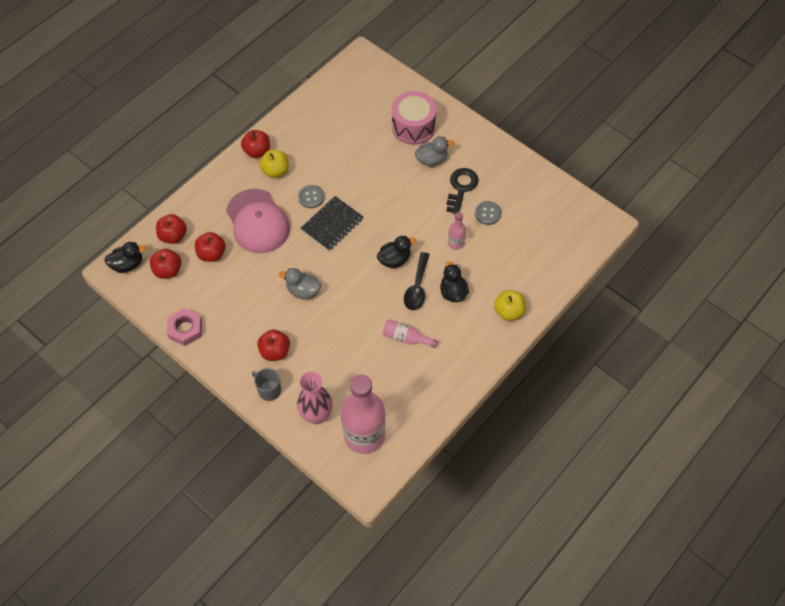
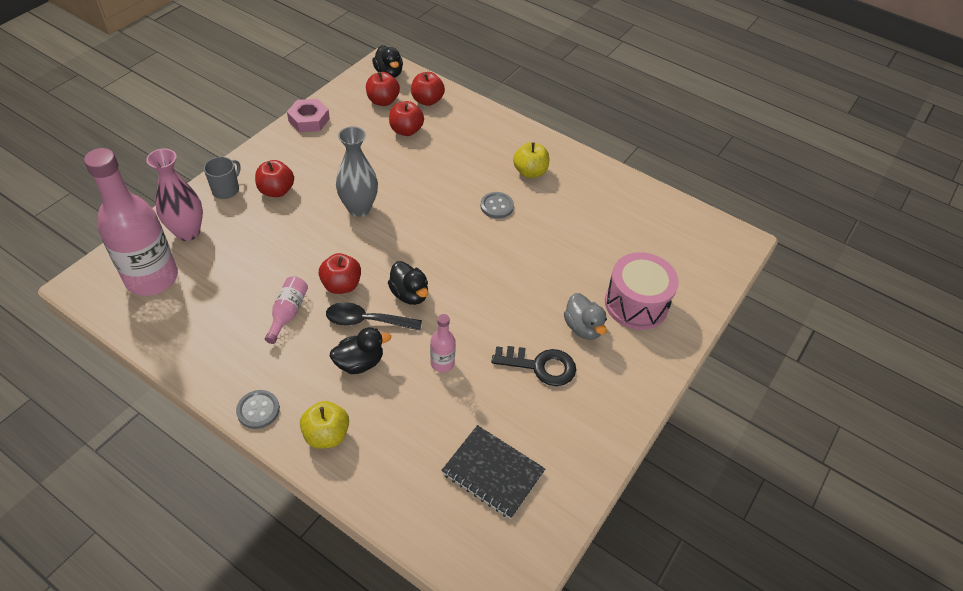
camera: 80 degrees right, 10 degrees down
pink cap [226,189,290,253] -> none
red apple [241,130,270,158] -> red apple moved to [319,253,361,294]
grey duck [279,268,321,300] -> grey vase [336,126,378,217]
black notebook [300,196,363,251] -> black notebook moved to [441,425,545,519]
grey button [475,201,501,225] -> grey button moved to [236,390,280,429]

